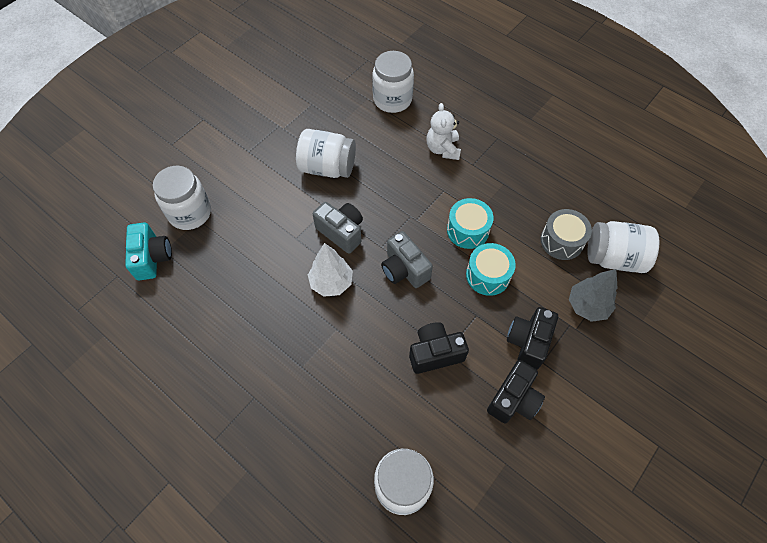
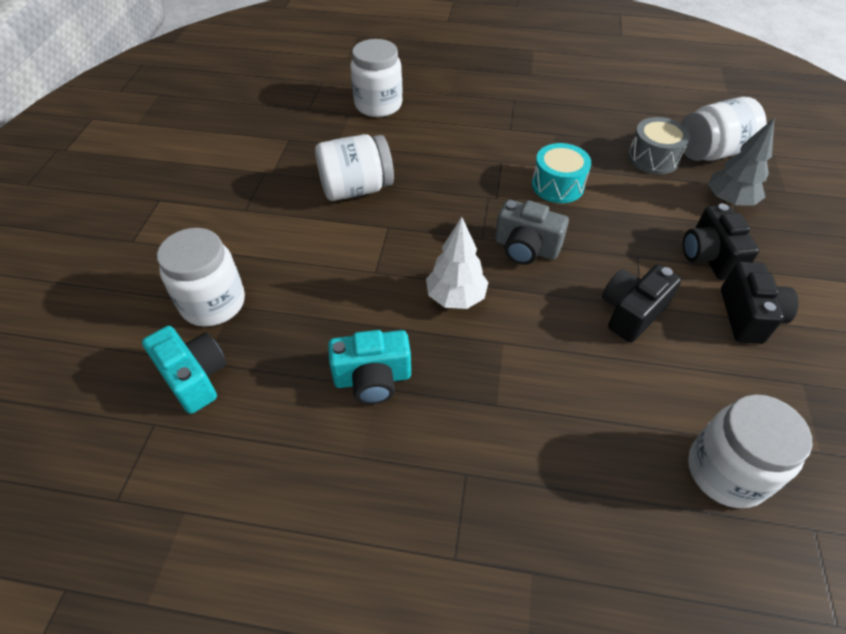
camera: 30 degrees left, 10 degrees down
grey camera [313,202,363,254] -> none
white teddy bear [426,103,461,160] -> none
turquoise drum [466,243,516,296] -> none
none -> turquoise camera [328,330,411,404]

